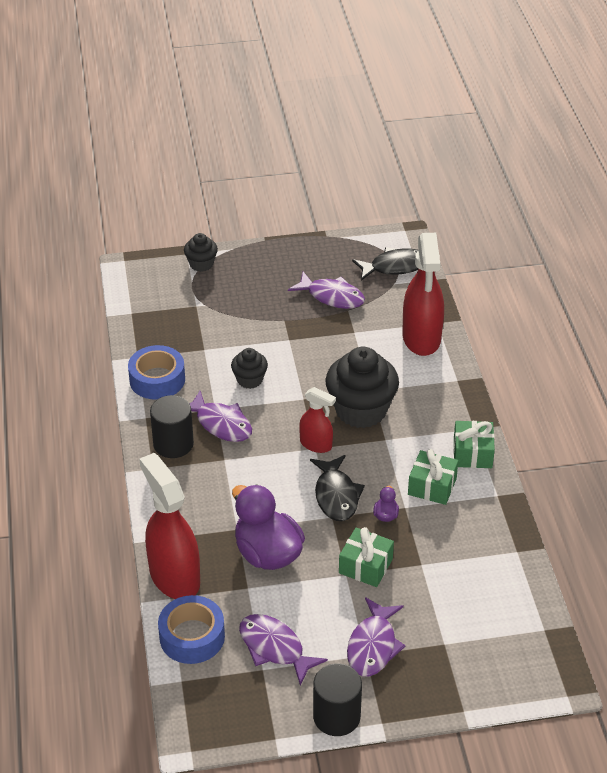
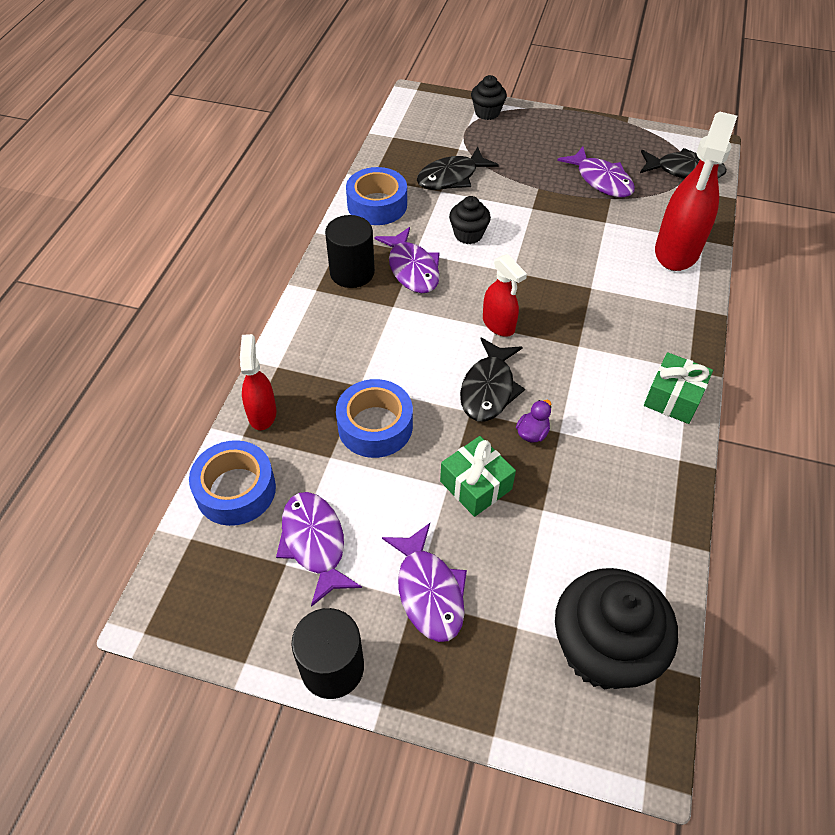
camera: 25 degrees right, 10 degrees up
red spray bottle [139,453,200,599] -> red spray bottle [240,334,277,430], size x0.54
purple duck [232,485,305,570] -> blue tape [336,379,413,458]
black cupcake [325,347,399,428] -> black cupcake moved to [555,568,678,689]
purple fish [347,597,406,676] -> purple fish turned 60 degrees counterclockwise [382,523,467,642]
green gift [408,449,458,505] -> none
none -> black fish [417,147,499,190]

